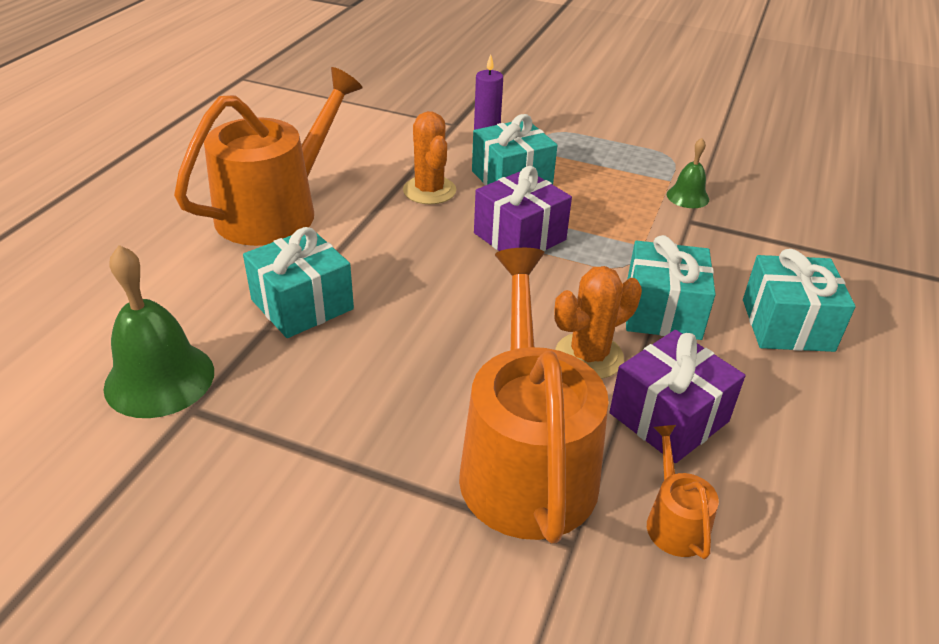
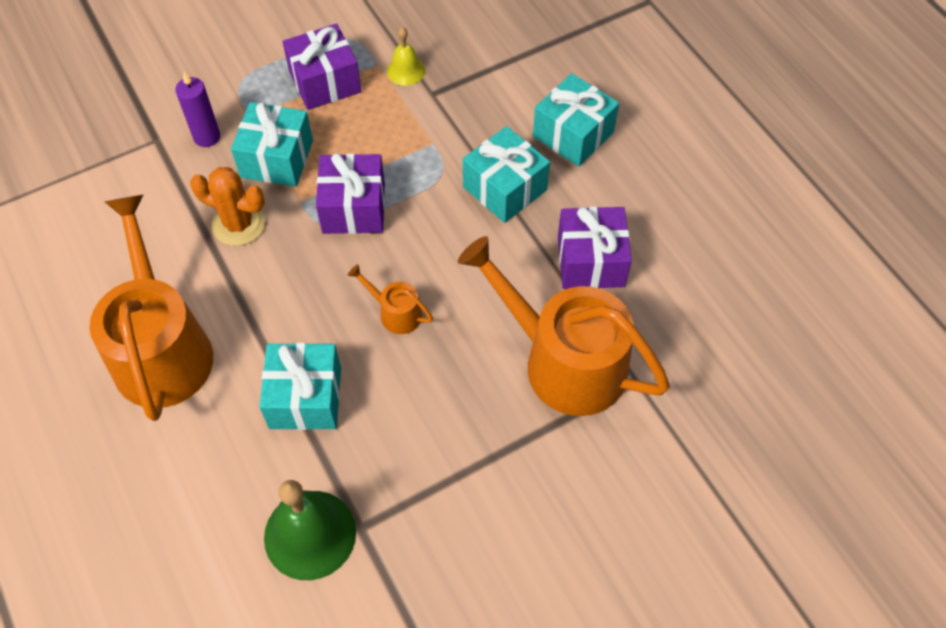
camera: 50 degrees left, 20 degrees up
orange cactus [554,266,642,379] -> none
orange watering can [647,425,719,559] -> orange watering can moved to [348,264,433,334]
green bell [667,138,709,208] -> yellow bell [387,27,425,86]
none -> purple gift [283,24,361,110]

